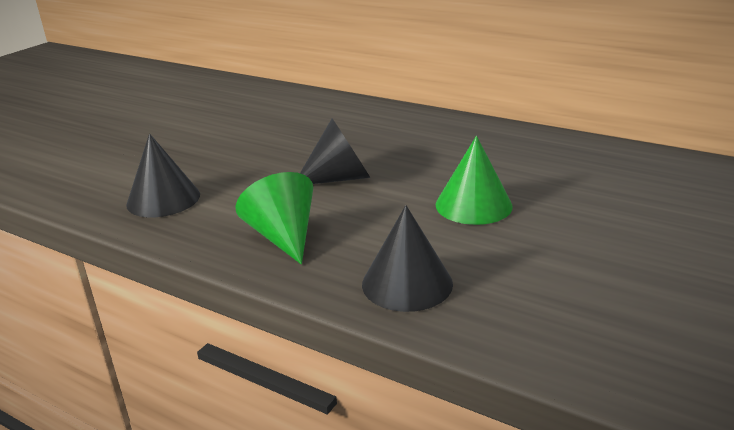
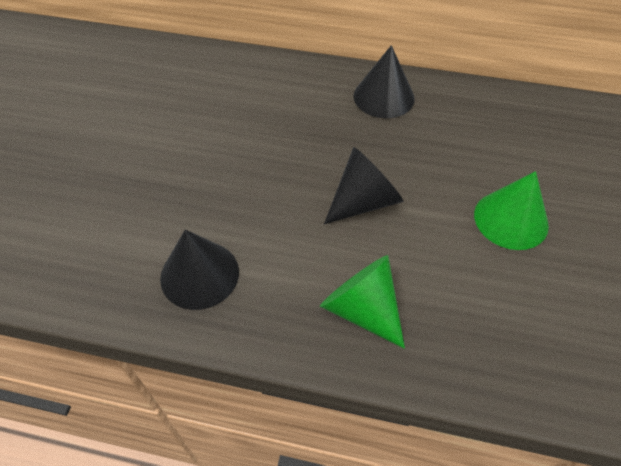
camera: 20 degrees left, 25 degrees up
black cone [362,205,453,312] -> black cone moved to [353,45,415,118]

